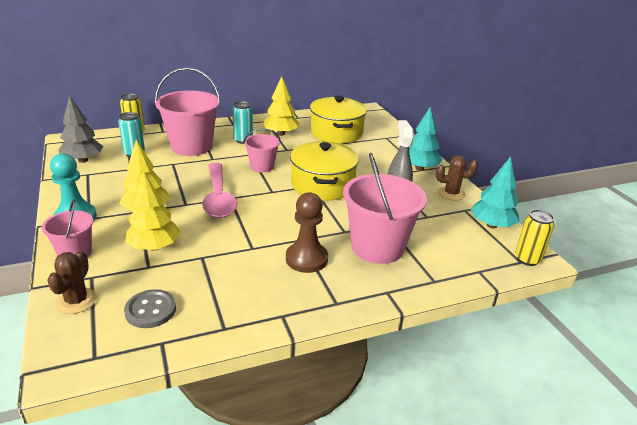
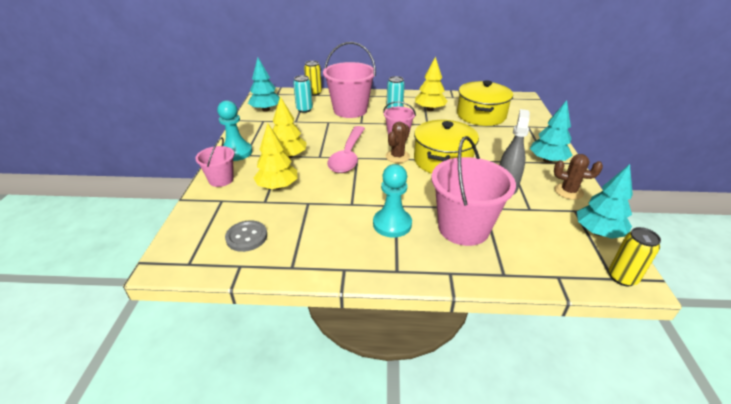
camera: 25 degrees right, 5 degrees up
brown cactus [47,251,97,314] -> brown cactus moved to [386,122,410,163]
grey tree [59,96,103,163] -> turquoise tree [248,57,280,112]
brown pawn [286,192,328,273] -> turquoise pawn [373,164,412,237]

